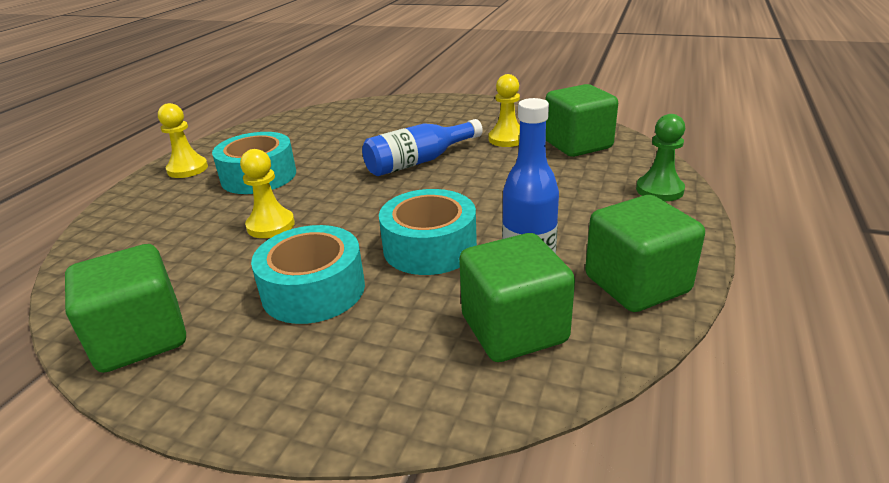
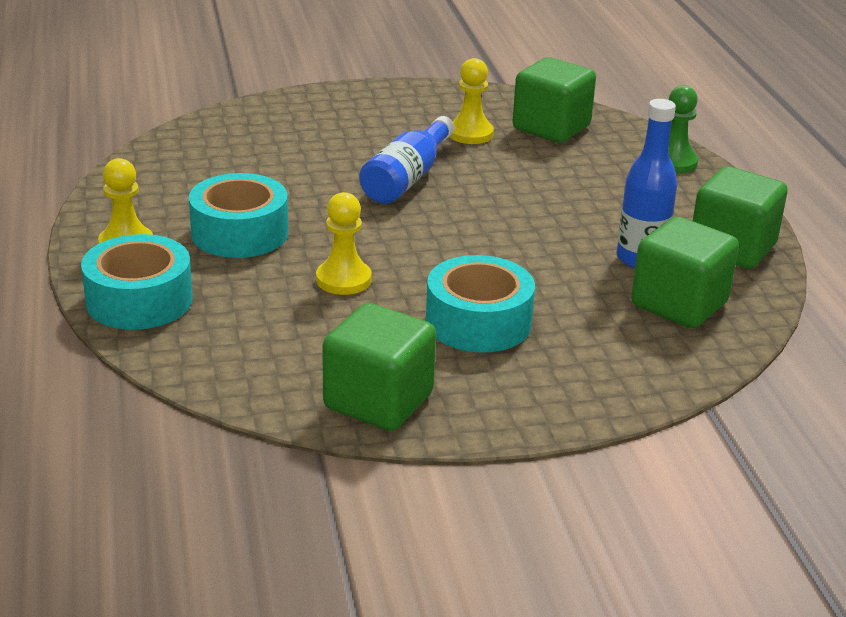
camera: 35 degrees left, 0 degrees up
turquoise tape [379,189,477,275] -> turquoise tape moved to [81,234,193,330]

